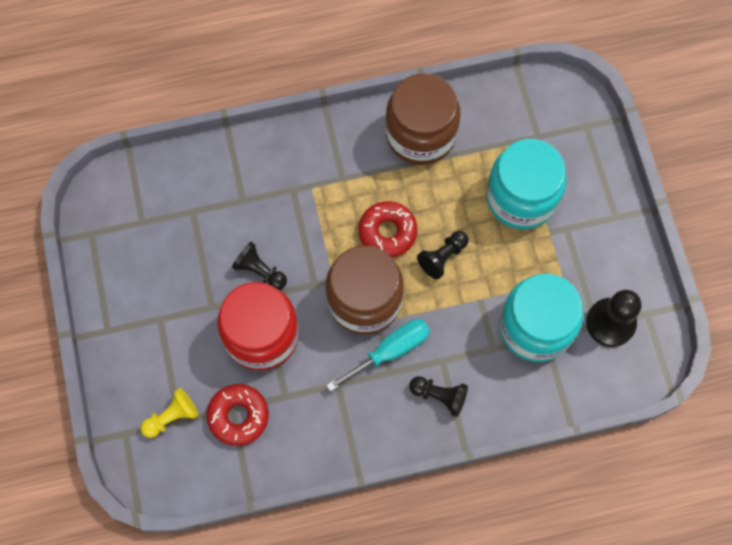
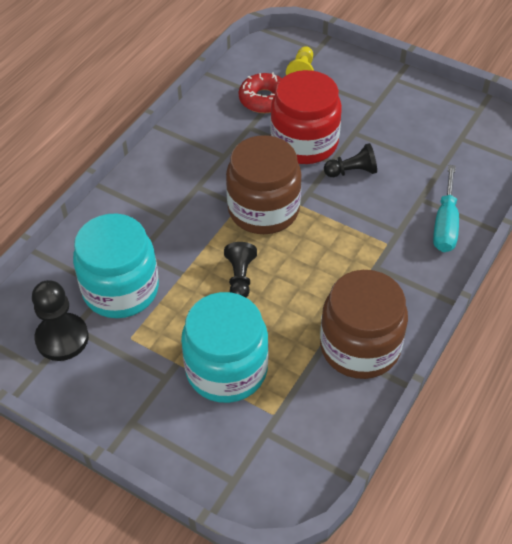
camera: 135 degrees right, 20 degrees down
turquoise screwdriver [326,319,430,392] -> turquoise screwdriver moved to [433,165,459,252]
red donut [359,201,417,258] -> none
black pawn [409,376,468,417] -> none

